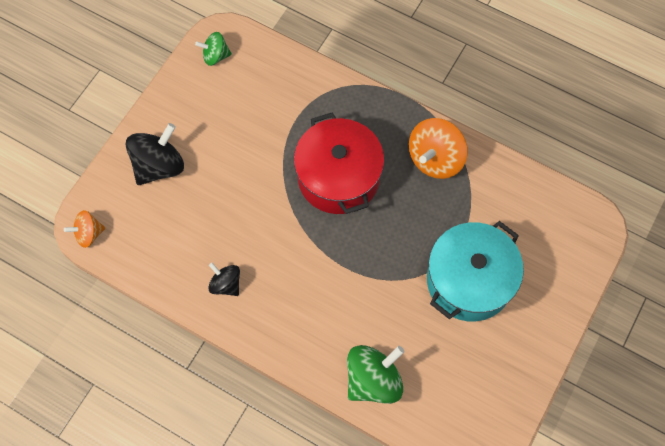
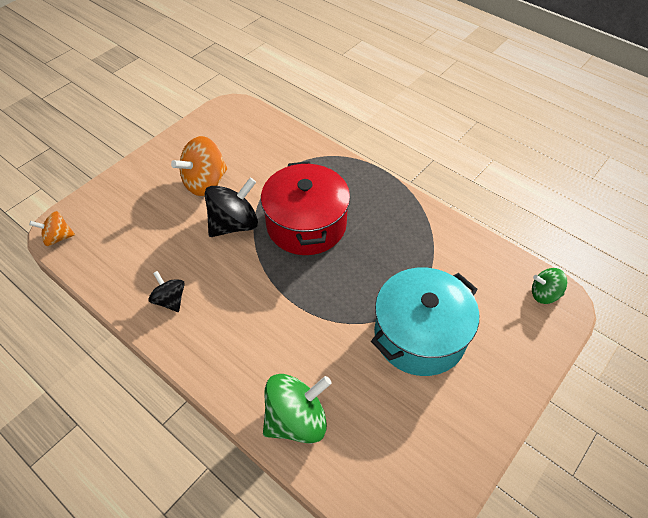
camera: 10 degrees right, 15 degrees down
black spinning top [126,123,184,185] -> black spinning top moved to [205,177,258,237]
green spinning top [195,32,232,66] -> green spinning top moved to [532,268,567,304]
orange spinning top [409,118,468,179] -> orange spinning top moved to [171,136,228,196]

